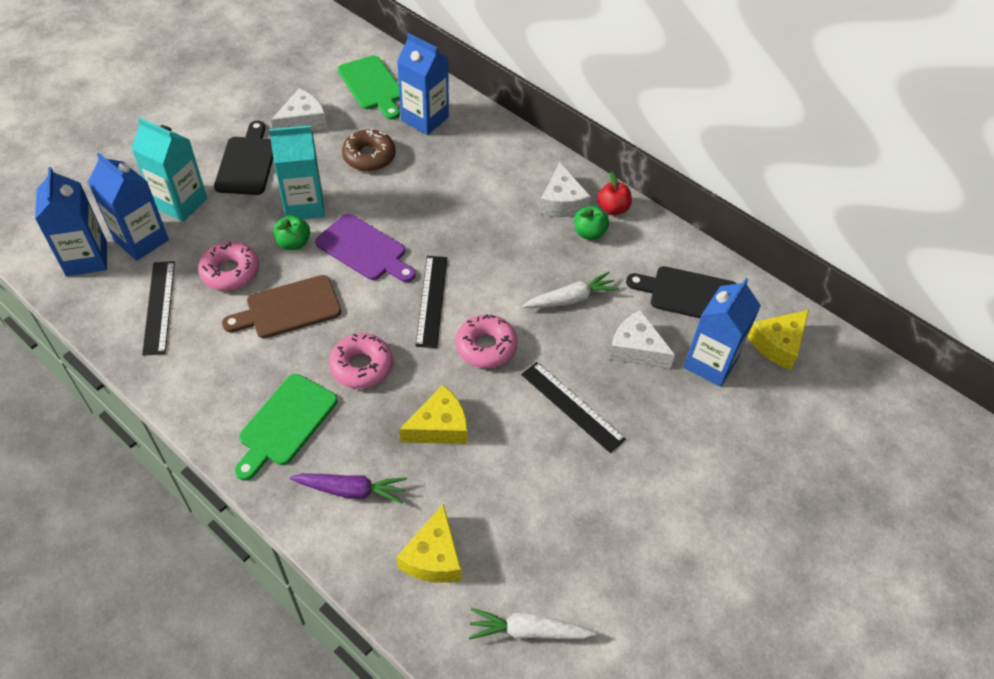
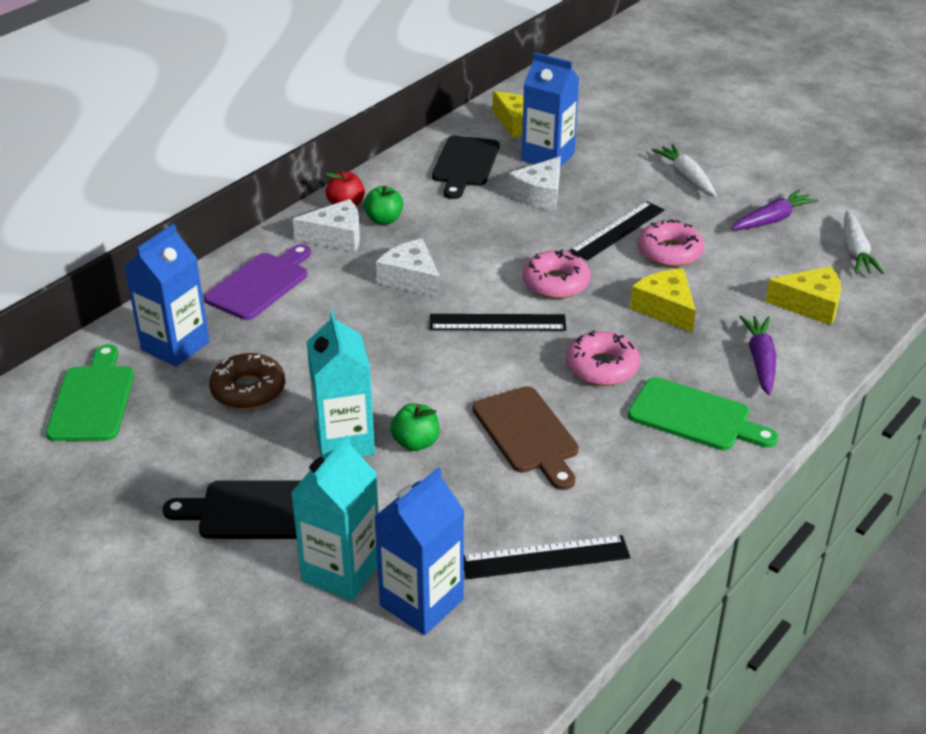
camera: 90 degrees left, 15 degrees down
blue carton [35,167,107,276] -> none
pink donut [198,242,259,291] -> pink donut moved to [638,219,704,267]
white cheese [271,89,327,131] -> white cheese moved to [376,239,440,299]
purple cutting board [315,214,416,282] -> purple cutting board moved to [204,244,311,320]
green cutting board [338,55,400,120] -> green cutting board turned 60 degrees counterclockwise [46,344,134,441]
white carrot [522,272,619,308] -> white carrot moved to [652,144,717,197]
none -> purple carrot [731,189,819,230]

